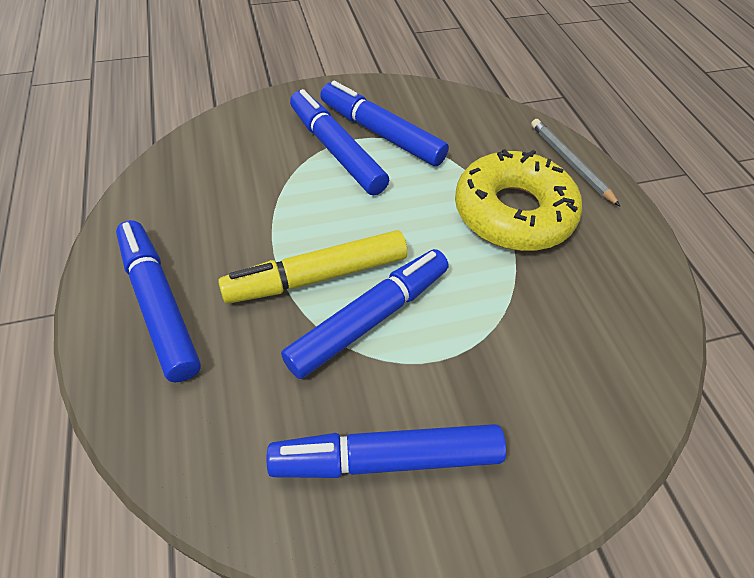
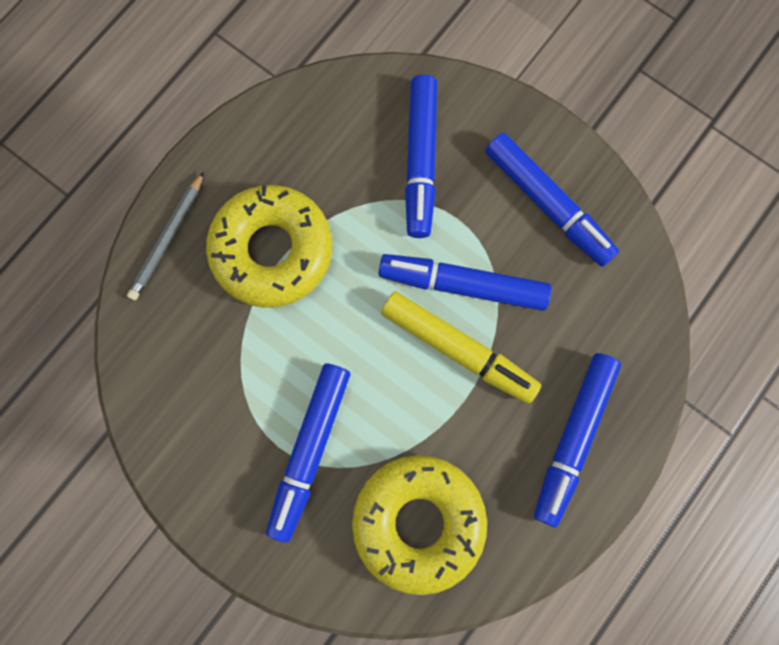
camera: 125 degrees left, 25 degrees up
blue marker [320,81,449,166] -> blue marker moved to [405,74,437,238]
none -> yellow donut [352,455,487,595]

